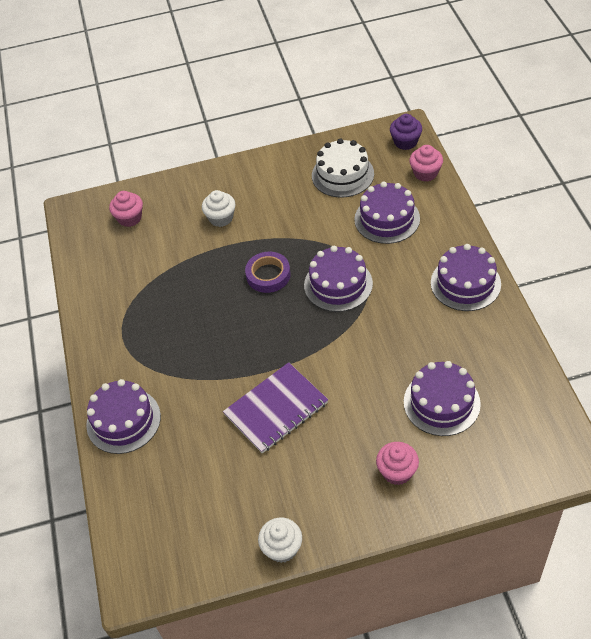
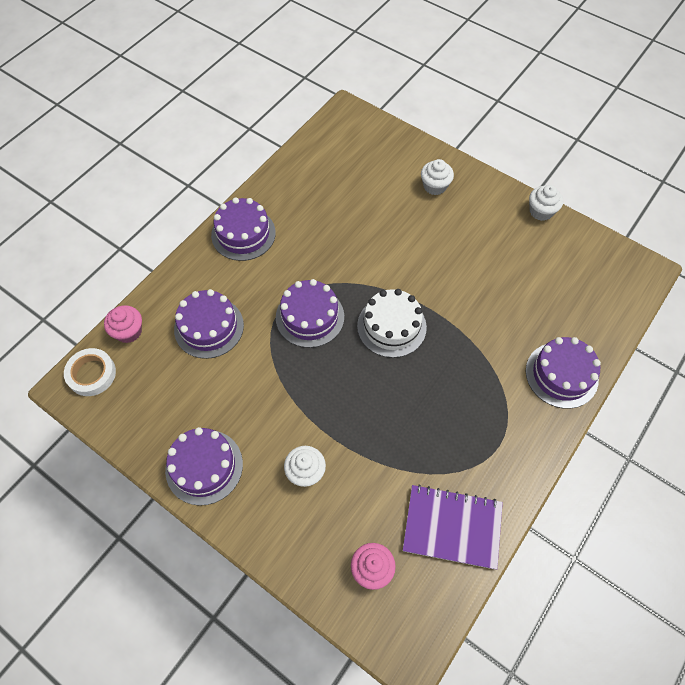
camera: 135 degrees left, 10 degrees up
purple notebook [223,362,328,454] -> purple notebook moved to [403,484,503,569]
purple tape [245,252,291,293] -> none
white cake [312,138,374,198] -> white cake moved to [357,289,427,358]
pink cupcake [376,442,419,485] -> white cupcake [421,159,454,195]
purple cupcake [390,114,422,150] -> white tape [64,348,116,396]
purple cake [404,361,481,436] -> purple cake moved to [165,427,243,506]

